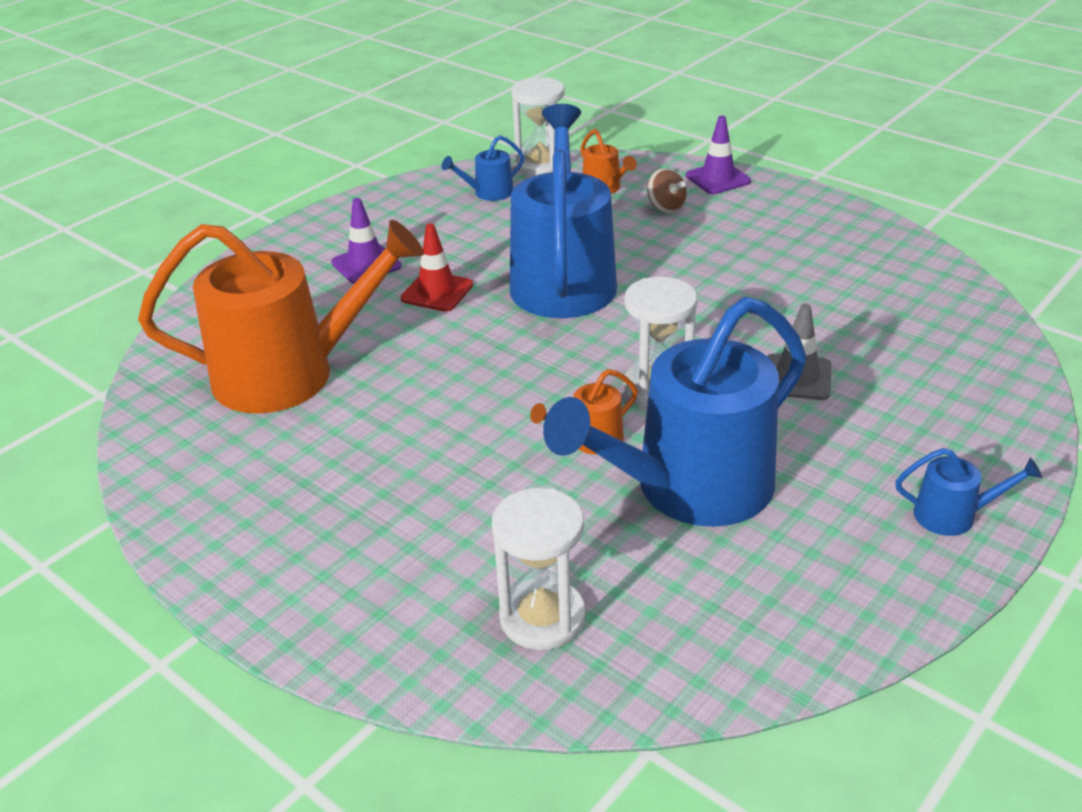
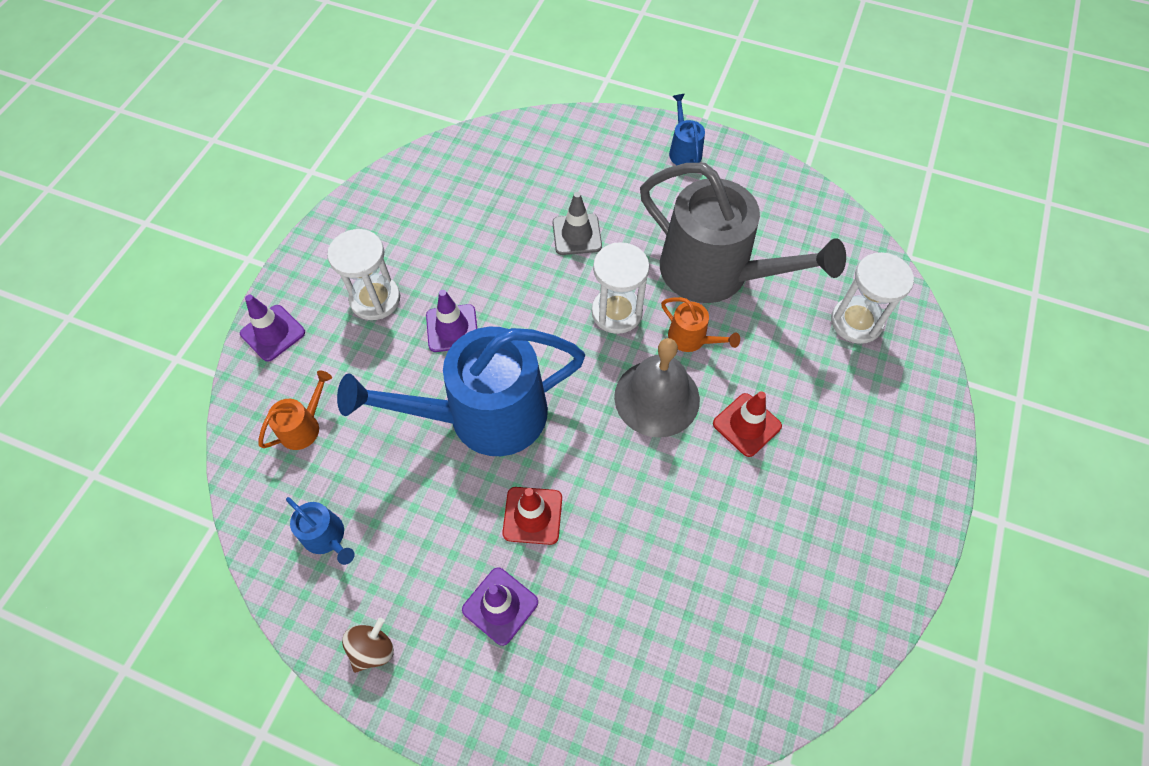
camera: 110 degrees left, 25 degrees up
orange watering can [138,220,424,414] -> none
white hourglass [511,77,565,176] -> white hourglass moved to [327,229,400,320]
blue watering can [543,297,807,527] -> grey watering can [640,163,846,303]
brown spinning top [647,168,687,214] -> brown spinning top moved to [342,618,394,673]
none -> purple traffic cone [426,290,477,352]
none -> grey bell [614,338,700,438]
none -> red traffic cone [713,391,782,457]

